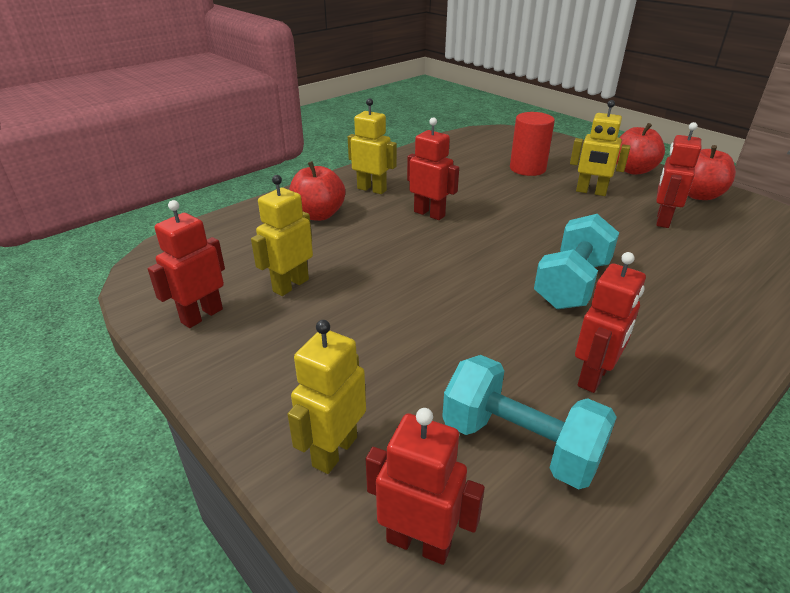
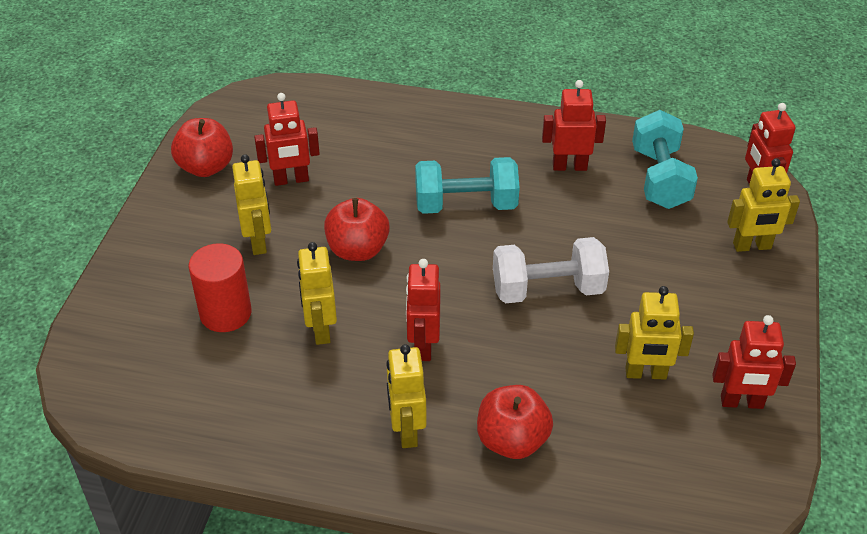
camera: 125 degrees left, 10 degrees up
red apple [616,123,665,175] -> red apple moved to [324,198,390,261]
none -> yellow robot [297,242,337,345]
none -> white dumbbell [493,237,609,303]

